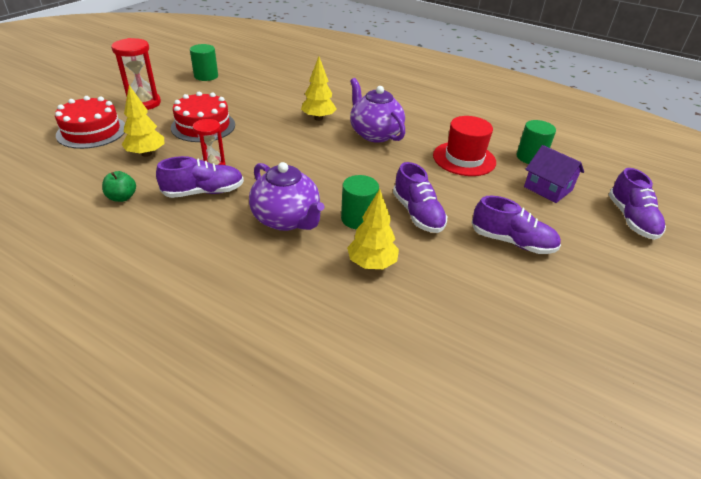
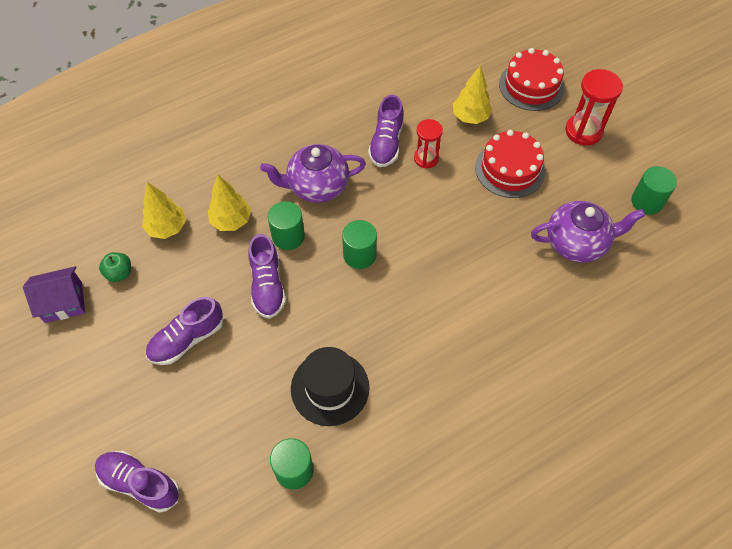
camera: 120 degrees right, 20 degrees up
green apple [102,171,136,202] -> green apple moved to [99,252,131,282]
yellow tree [301,57,336,121] -> yellow tree moved to [142,182,186,239]
purple teapot [350,78,405,143] -> purple teapot moved to [531,201,645,263]
purple shoe [393,162,447,233] -> purple shoe turned 105 degrees counterclockwise [248,234,286,319]
red hat [433,116,496,176] -> black hat [291,347,369,426]
purple house [524,145,584,203] -> purple house moved to [23,266,85,323]
none -> green cylinder [342,220,377,269]

